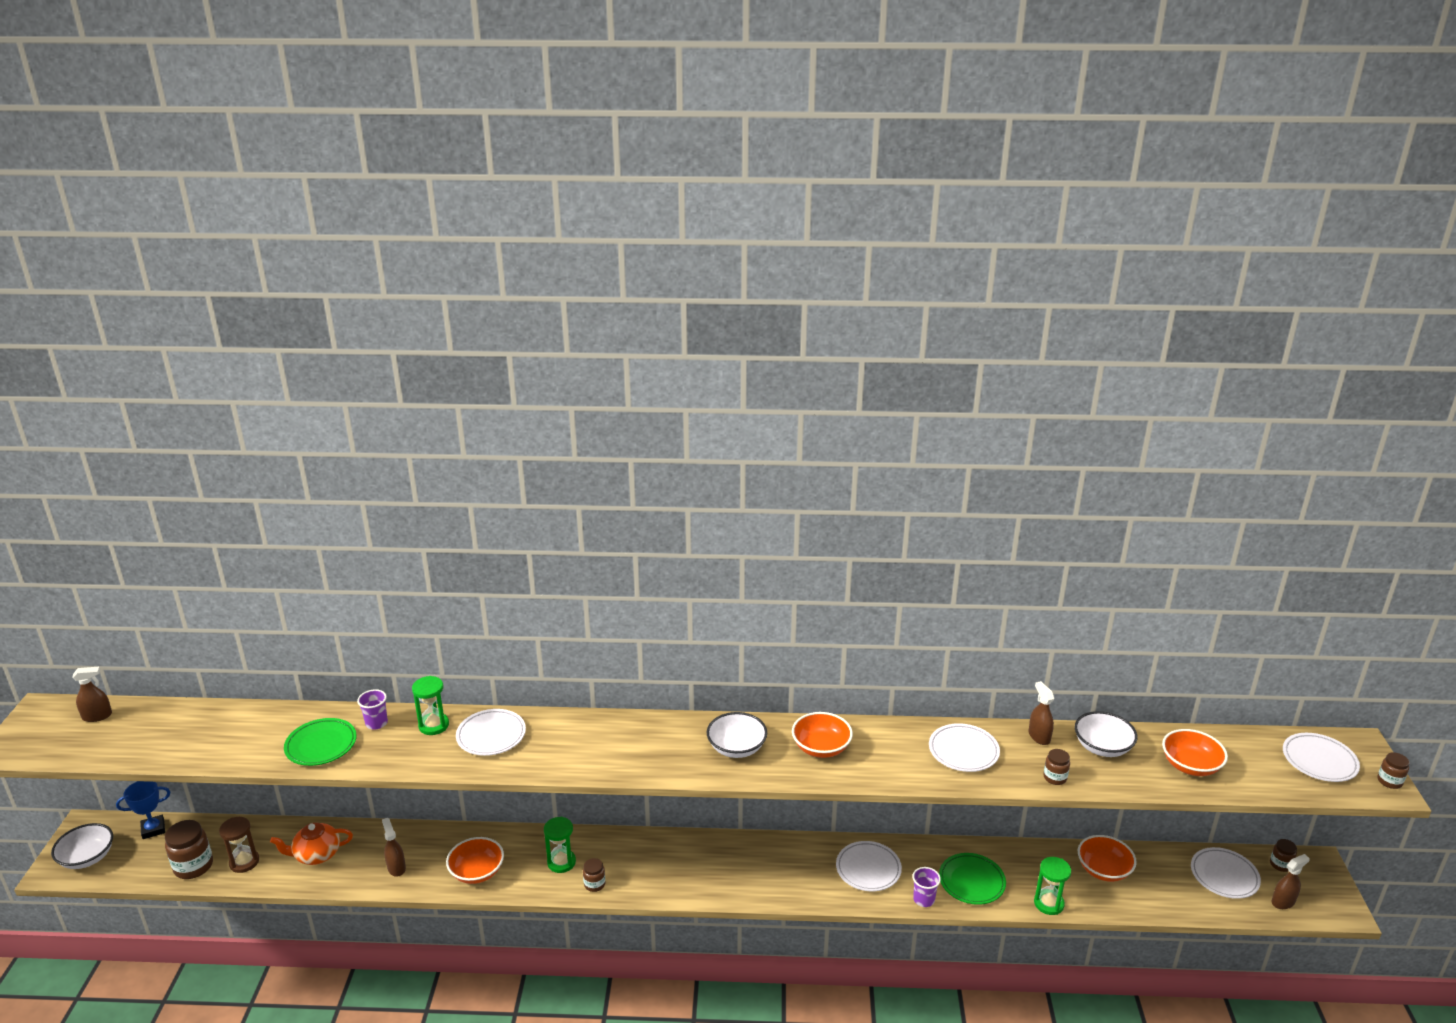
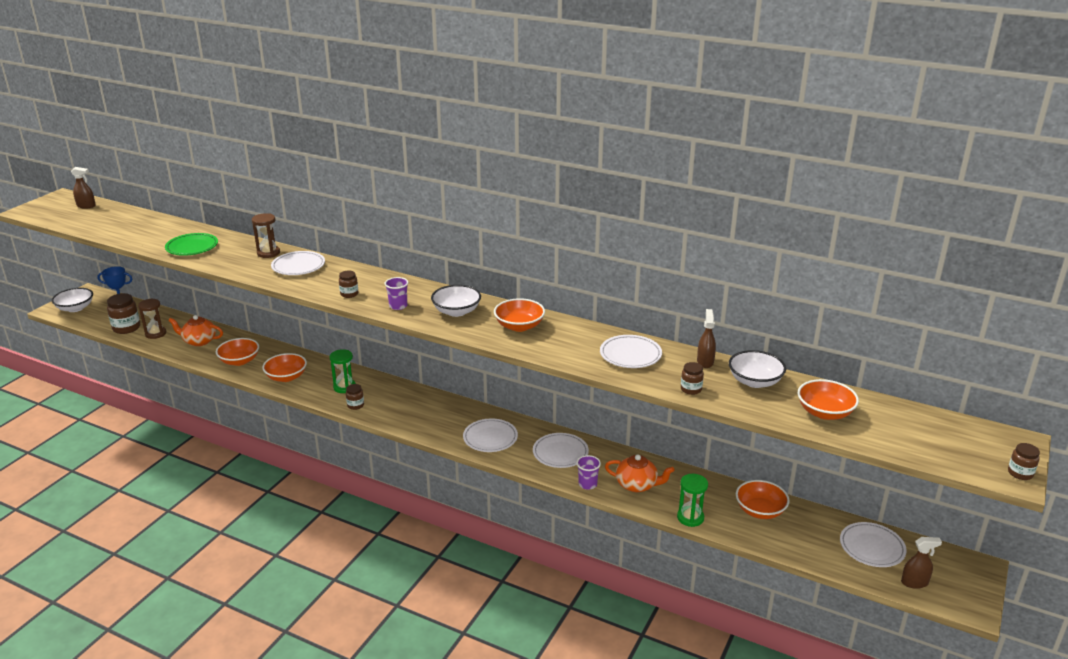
camera: 25 degrees right, 0 degrees up
purple cup [357,689,388,730] -> purple cup moved to [385,277,408,310]
brown spray bottle [382,818,406,877] -> orange bowl [216,338,259,366]
green hourglass [412,676,449,735] -> brown hourglass [252,213,280,258]
green plate [939,853,1006,905] -> orange teapot [605,454,675,492]
brown jar [1270,839,1297,872] -> brown jar moved to [339,271,358,298]
white plate [1283,733,1360,782] -> white plate moved to [463,419,518,452]

